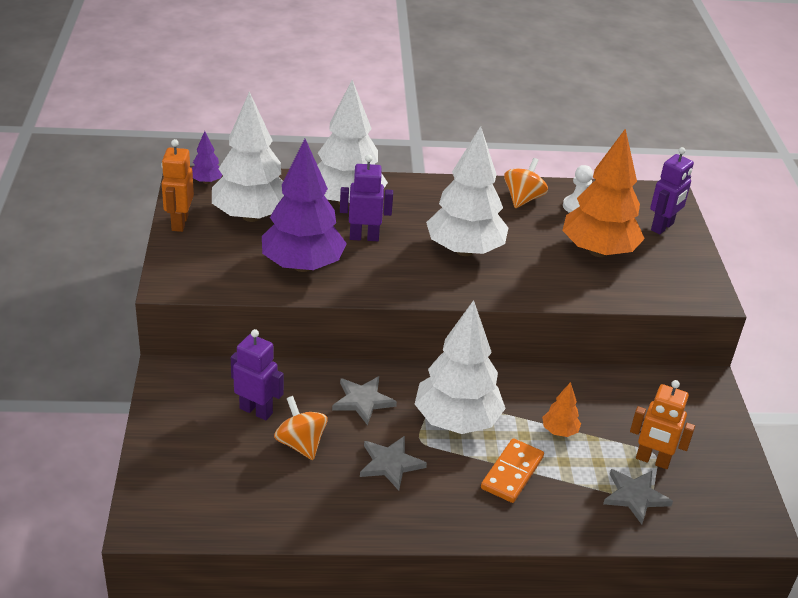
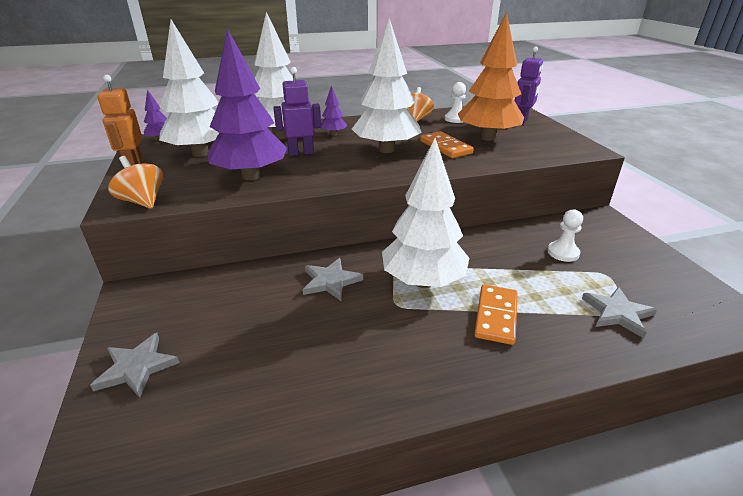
camera: 10 degrees left, 5 degrees down
purple robot [231,329,284,420] -> none
orange spinning top [274,396,327,460] -> orange spinning top moved to [108,156,163,209]
grey star [360,436,427,490] -> grey star moved to [90,333,180,398]
orange tree [542,382,581,437] -> none
orange robot [630,380,695,469] -> none
none -> purple tree [321,85,347,136]
none -> orange domino [421,131,473,158]
none -> white pawn [547,210,583,262]

